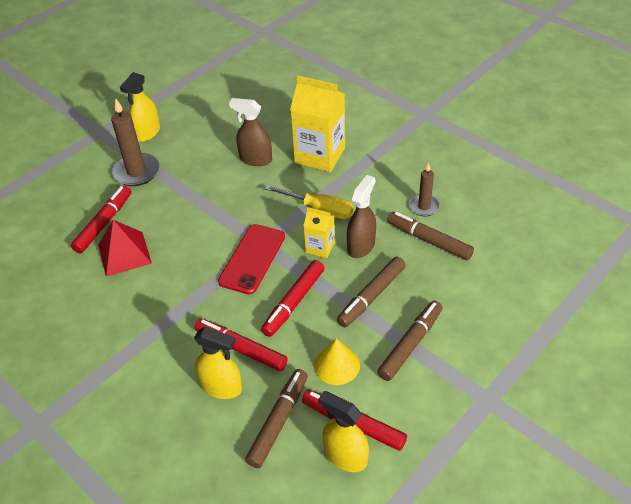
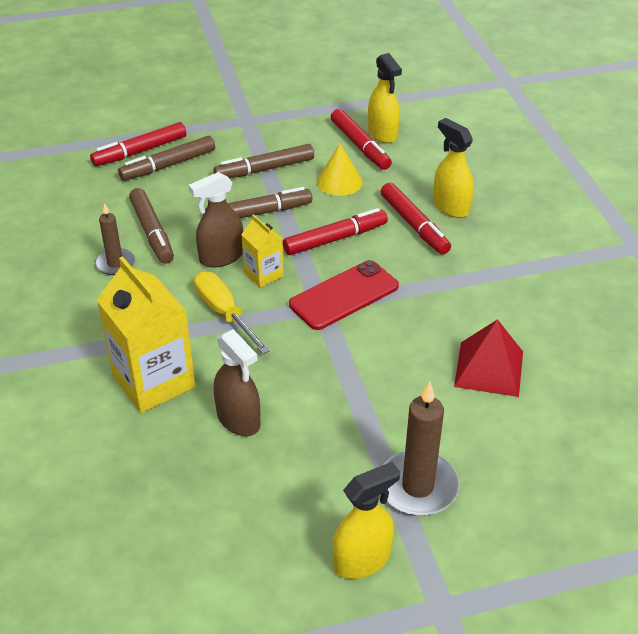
camera: 150 degrees left, 5 degrees down
red marker [71,186,132,254] -> red marker moved to [90,122,186,166]
brown marker [245,369,308,468] -> brown marker moved to [118,136,215,181]

